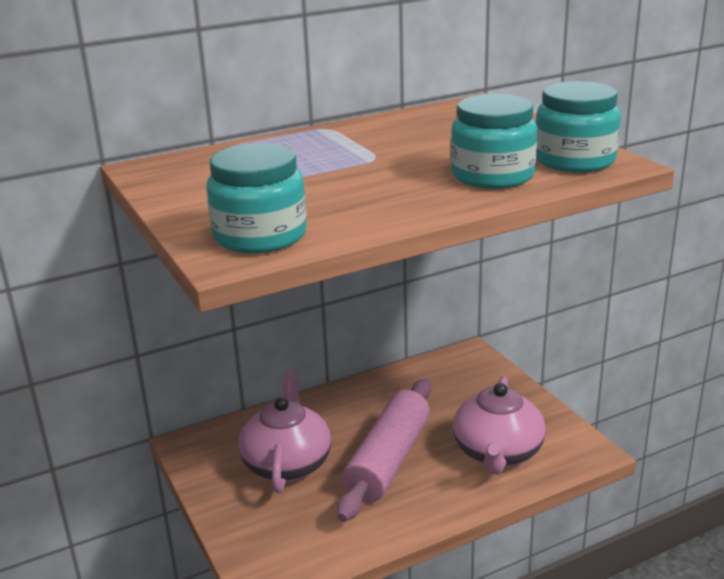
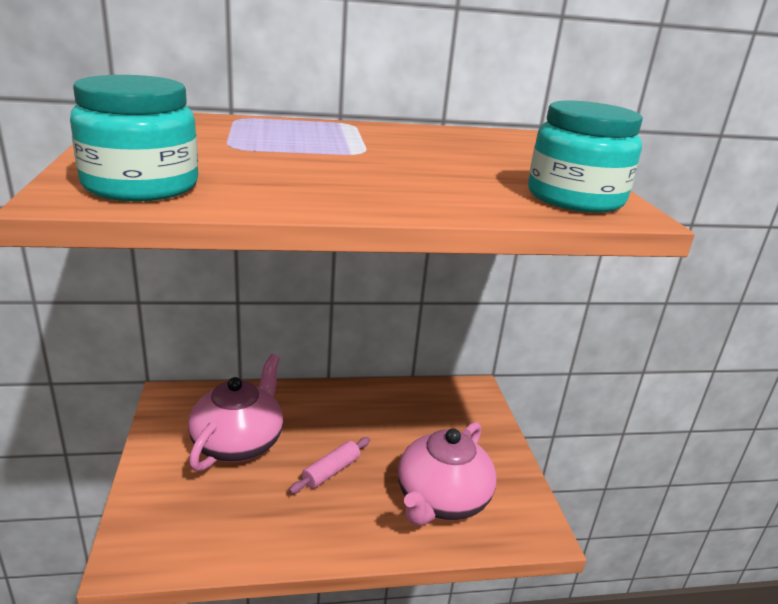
camera: 15 degrees right, 0 degrees up
pink rolling pin [337,379,431,522] -> pink rolling pin [289,437,370,494], size x0.46
turquoise jar [451,94,538,189] -> none

